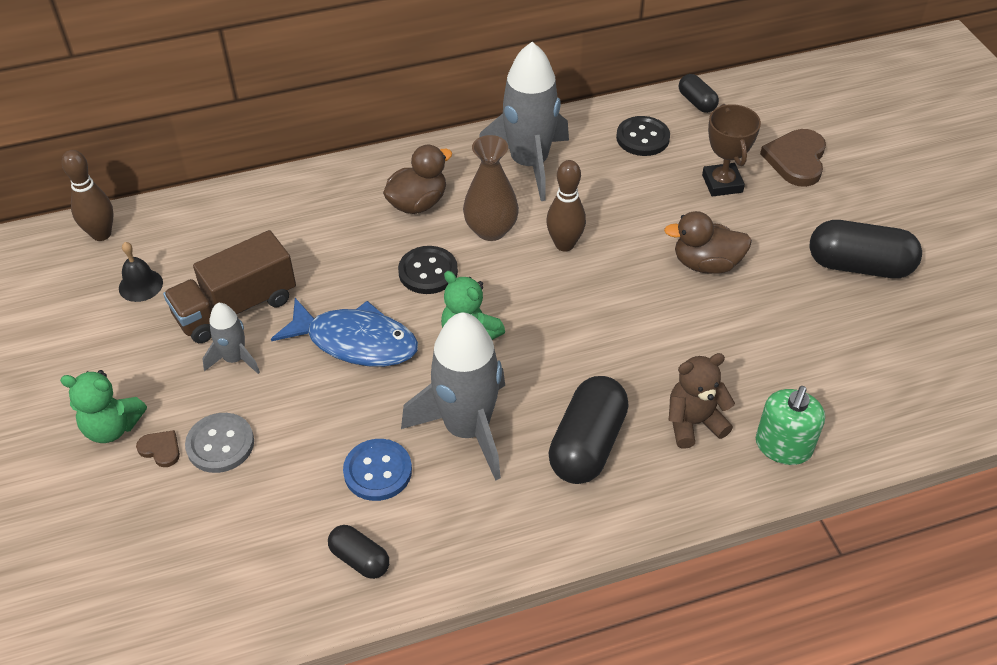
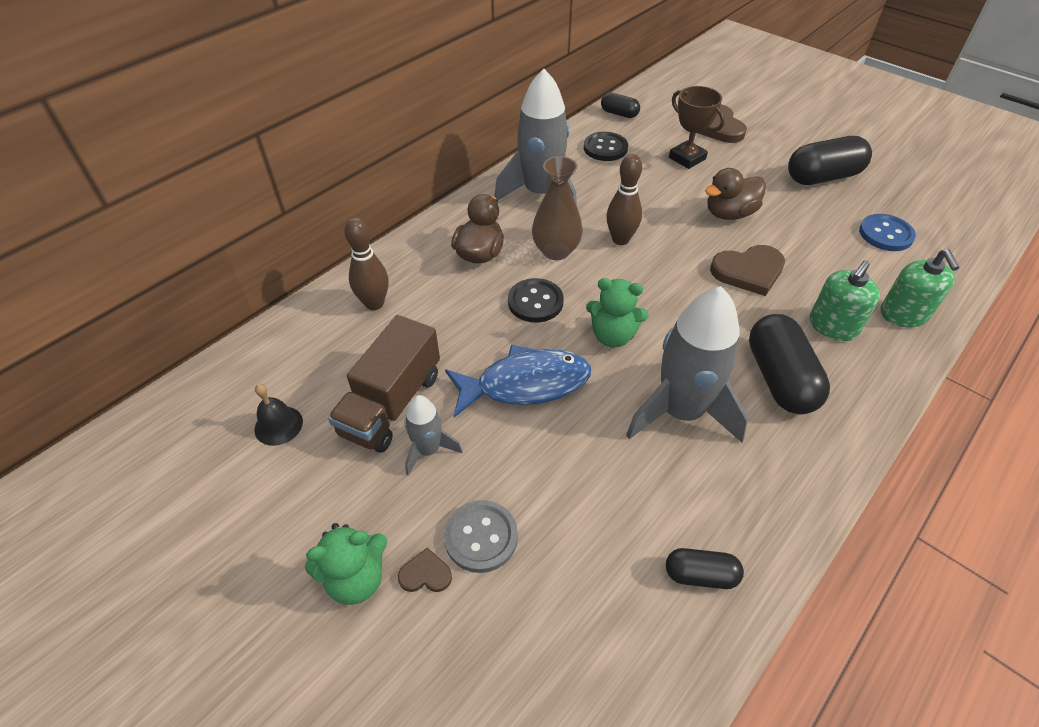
camera: 30 degrees left, 0 degrees up
brown bowling pin [62,150,114,241] -> brown bowling pin moved to [345,217,388,310]
blue button [343,439,412,501] -> blue button moved to [859,214,916,251]
brown teddy bear [669,353,735,449] -> green soap dispenser [810,260,880,341]
none -> brown heart [710,245,785,296]

